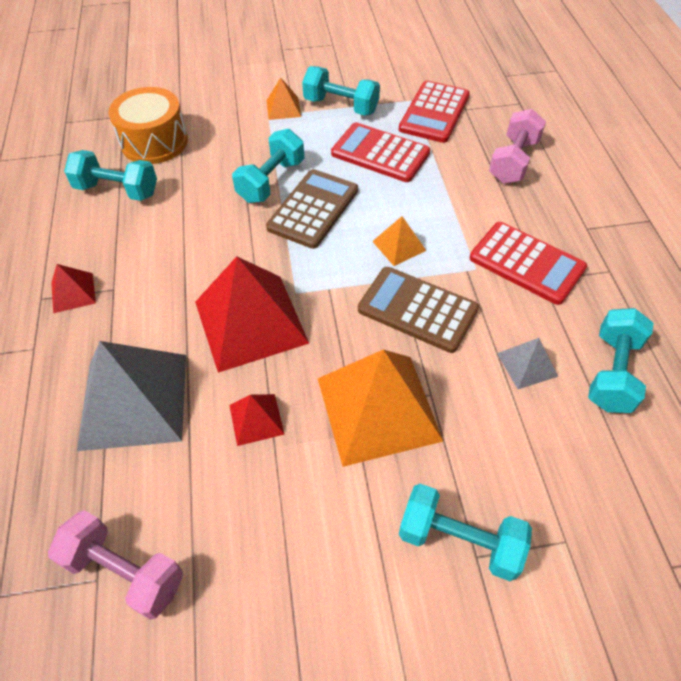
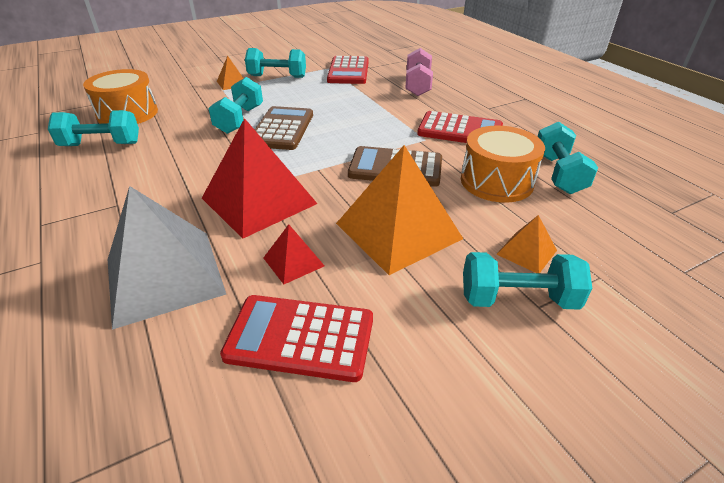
camera: 20 degrees left, 15 degrees down
pink dumbbell [48,510,183,620] -> none
red pyramid [51,264,96,313] -> none
red calculator [331,122,430,182] -> red calculator moved to [220,295,373,382]
orange pyramid [372,216,426,266] -> orange pyramid moved to [496,215,557,273]
grey pyramid [497,338,558,389] -> orange drum [461,126,545,203]

